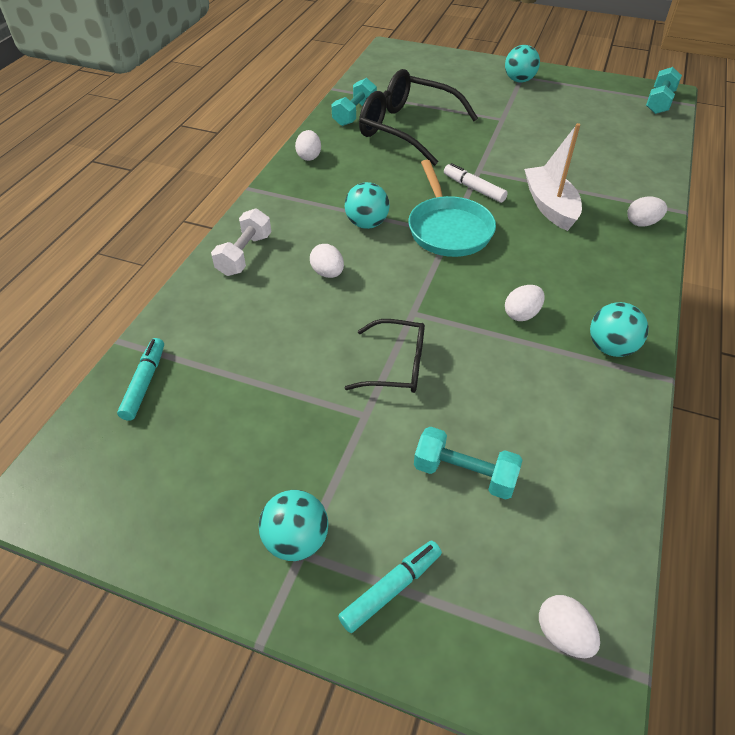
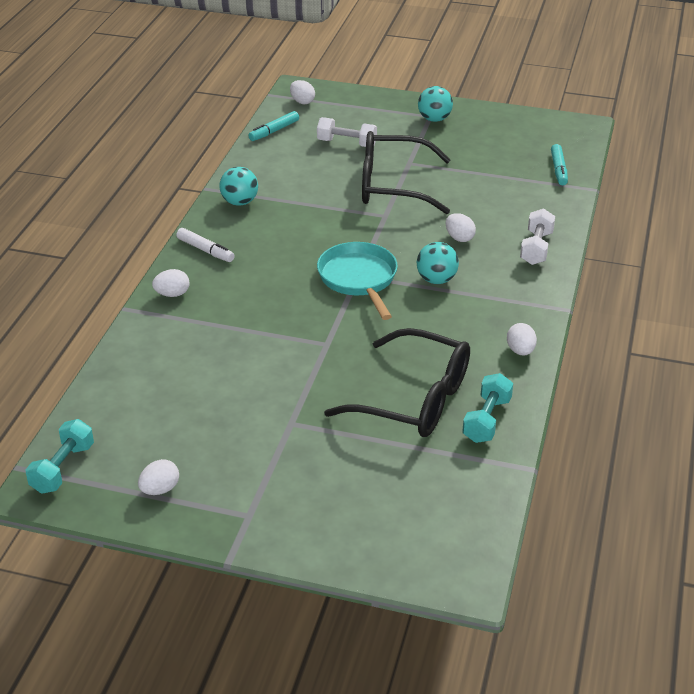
camera: 175 degrees right, 10 degrees down
turquoise marker [338,541,442,633] -> turquoise marker moved to [248,111,299,141]
black glasses [345,319,425,393] -> black glasses [362,131,451,214], size x1.78
turquoise dumbbell [414,426,523,500] -> white dumbbell [317,117,377,147]
white marker [444,163,508,203] -> white marker moved to [176,228,235,262]
turquoise ball [505,45,540,83] -> none
white egg [505,285,545,321] -> white egg moved to [138,459,179,495]
white boat [524,123,582,231] -> none

